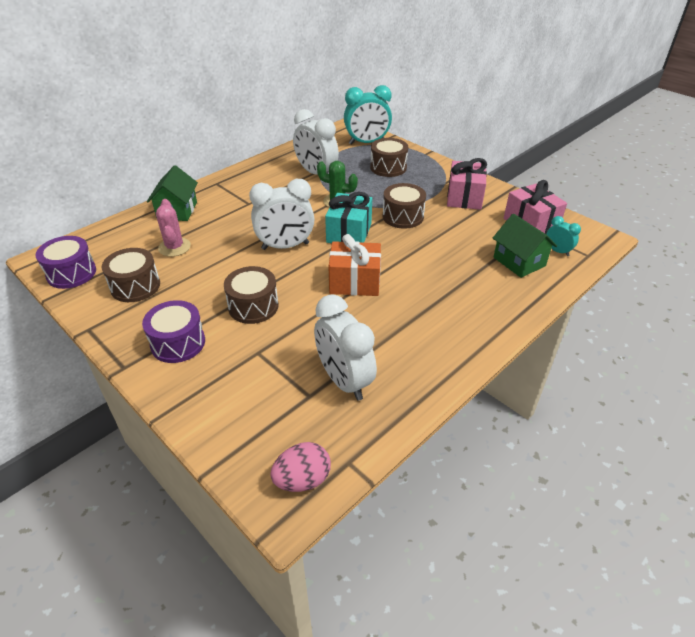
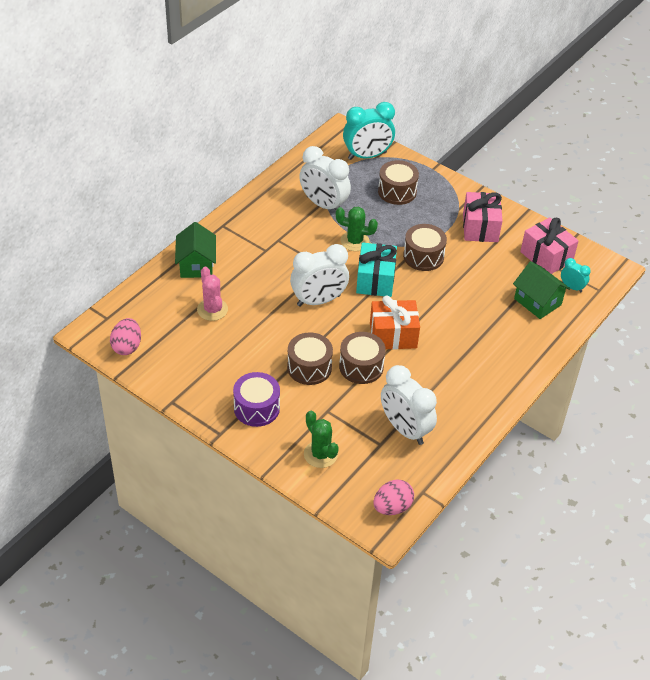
camera: 10 degrees left, 5 degrees up
purple drum [36,236,96,289] -> pink egg [110,318,141,355]
brown drum [102,248,160,302] -> brown drum moved to [339,332,386,384]
none -> green cactus [304,411,339,468]

